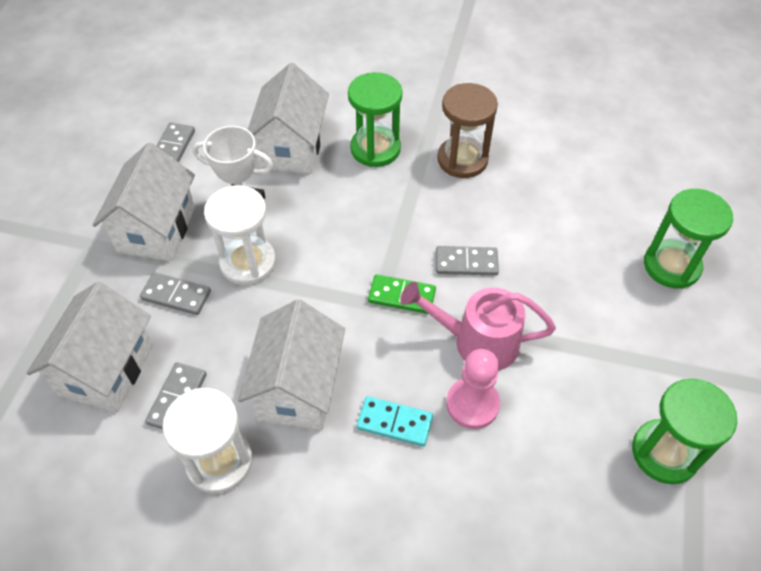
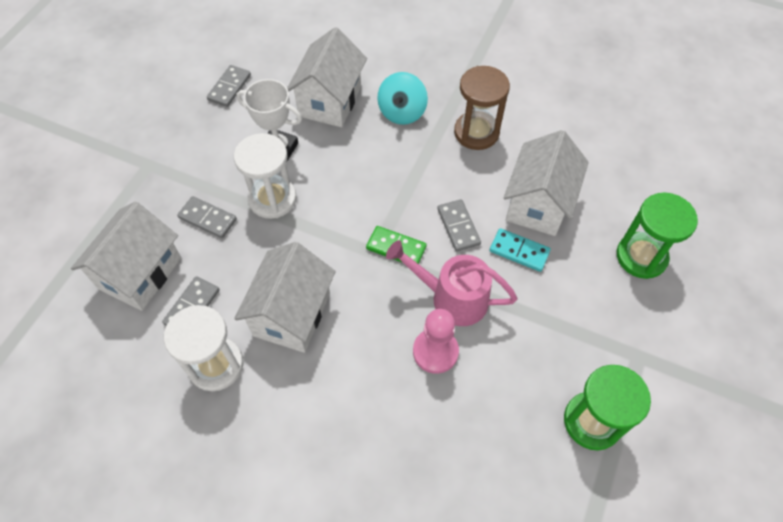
camera: 10 degrees right, 5 degrees up
white house [93,143,195,261] -> white house moved to [504,130,589,236]
green hourglass [348,72,402,167] -> turquoise spinning top [377,72,428,125]
turquoise domino [357,396,433,447] -> turquoise domino moved to [490,228,551,272]
grey domino [436,246,499,276] -> grey domino turned 60 degrees clockwise [437,199,481,252]

